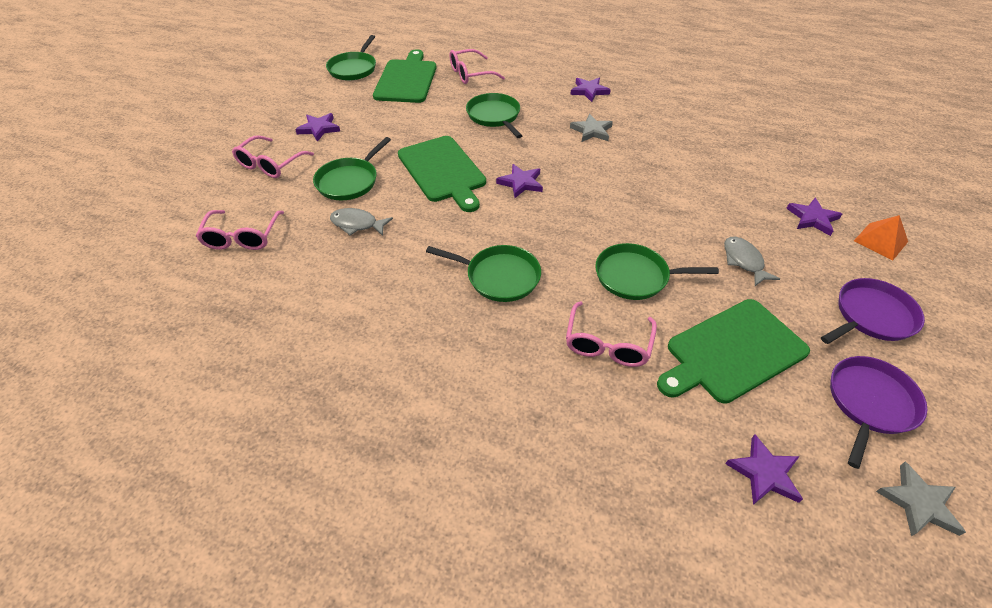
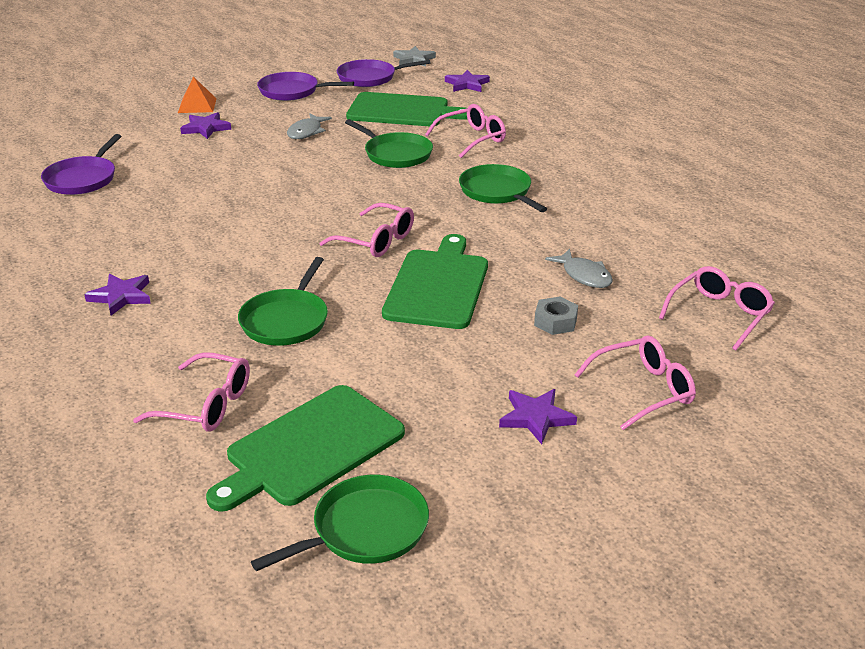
camera: 140 degrees left, 15 degrees down
green pan [313,137,391,200] -> grey nut [534,296,578,335]
purple star [496,164,543,198] -> pink glasses [320,203,414,257]
grey star [570,114,613,142] -> none
none -> purple pan [41,134,121,195]

